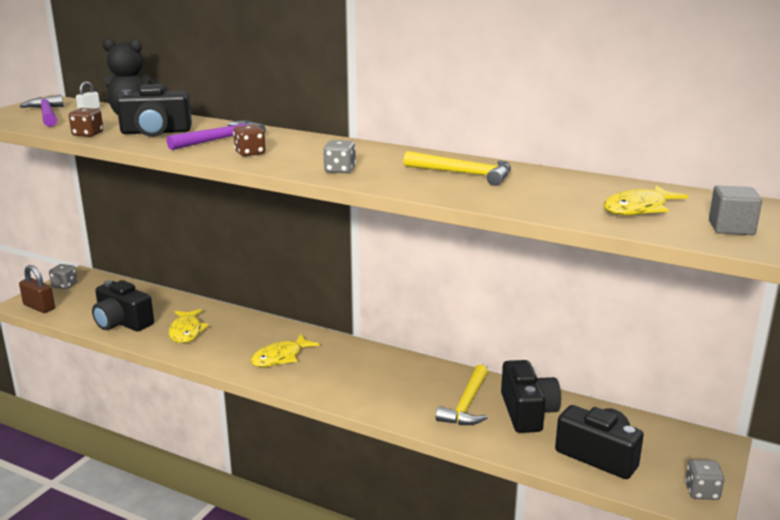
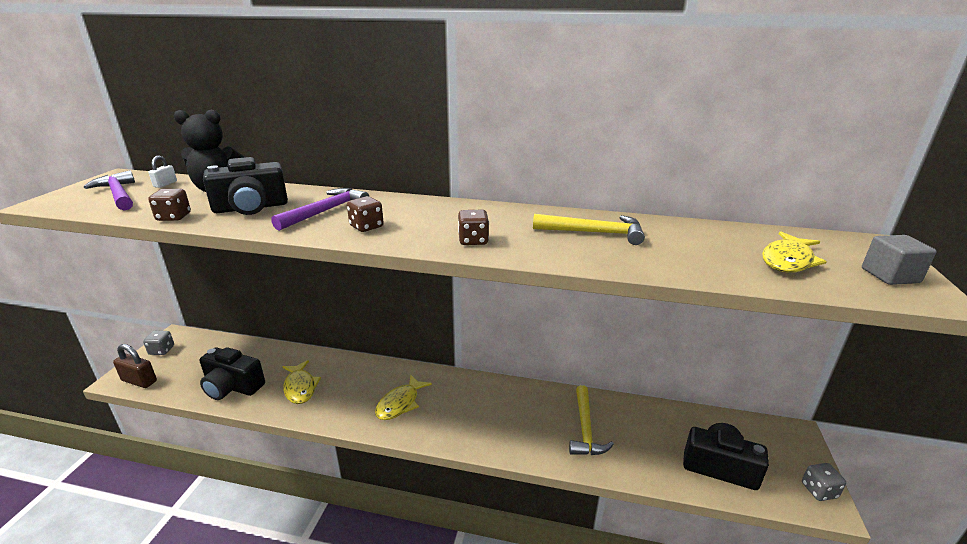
camera: 15 degrees left, 5 degrees up
grey dice [323,140,356,174] -> brown dice [458,210,489,245]
black camera [501,360,561,433] -> none

